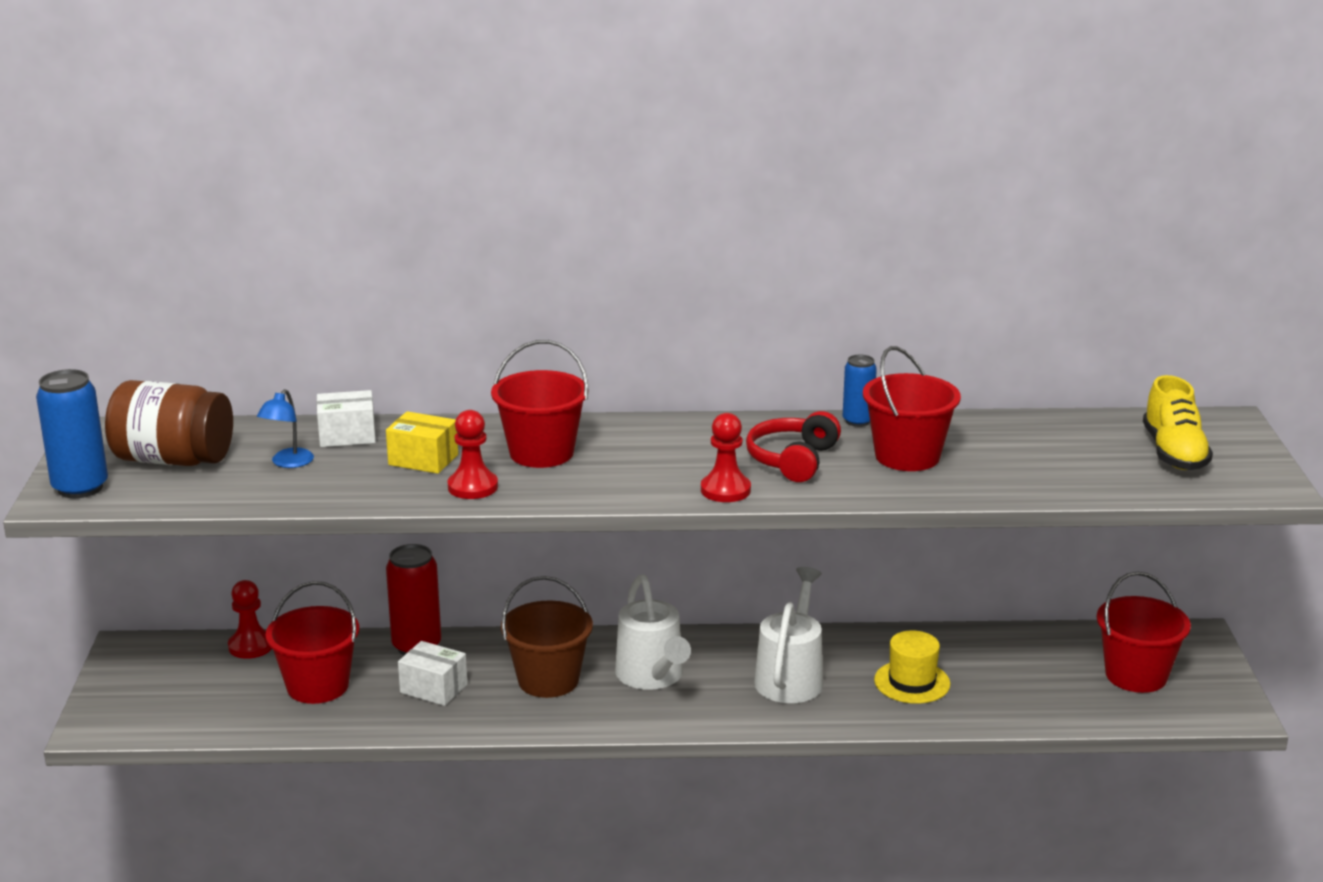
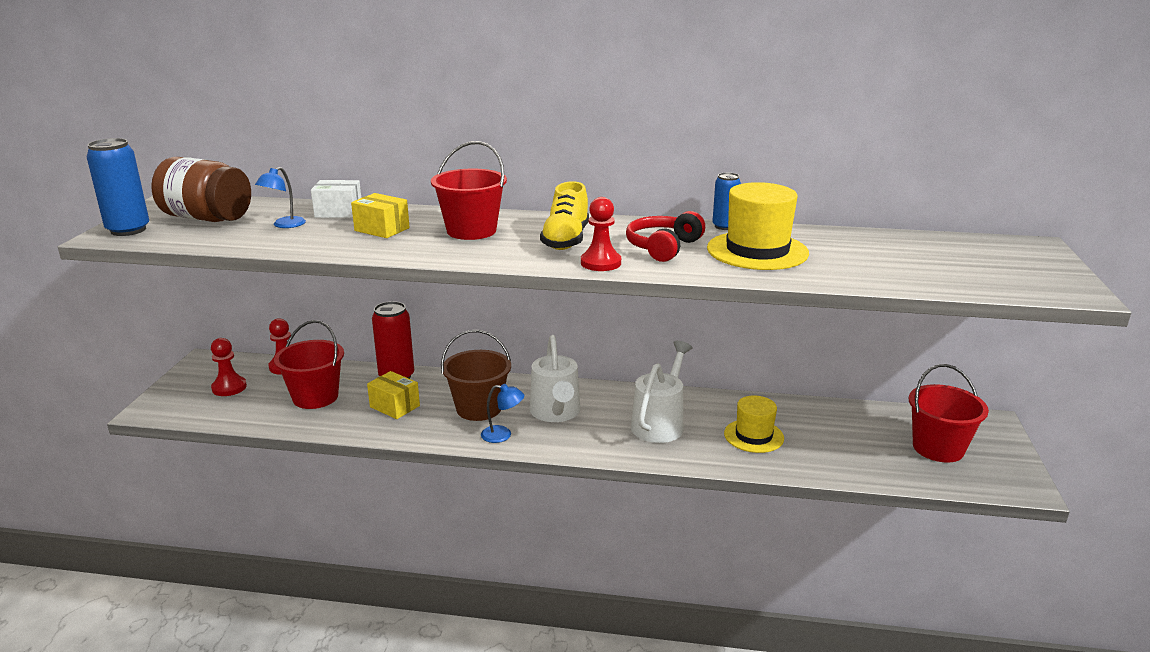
camera: 10 degrees right, 0 degrees up
white box [398,641,467,706] -> yellow box [367,371,420,419]
red pawn [448,410,498,499] -> red pawn moved to [211,338,247,396]
red bucket [863,346,961,471] -> yellow hat [707,182,809,270]
yellow shoe [1143,375,1213,470] -> yellow shoe moved to [540,181,589,250]
none -> blue lamp [481,384,524,443]

